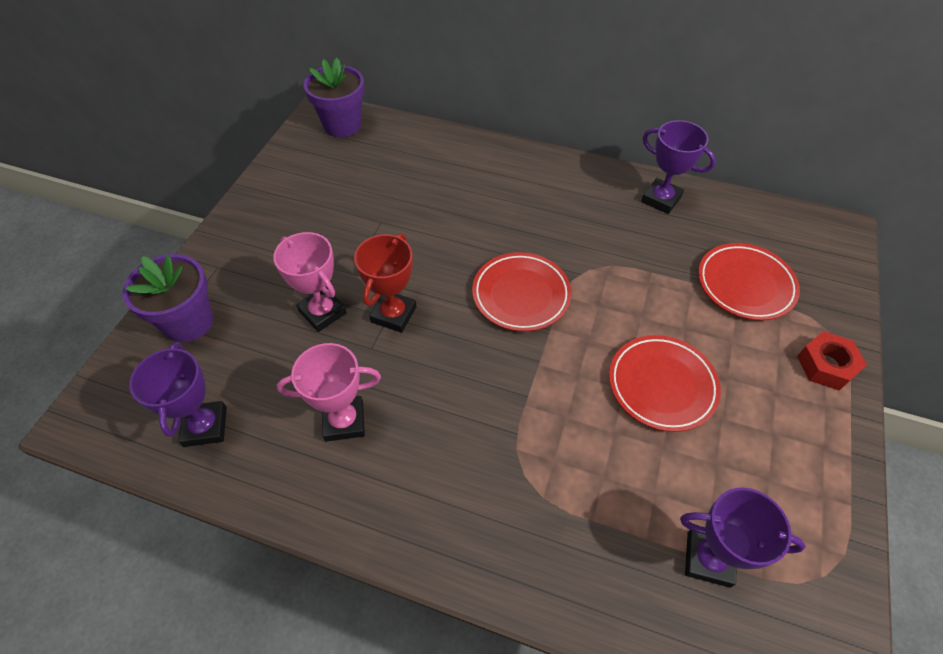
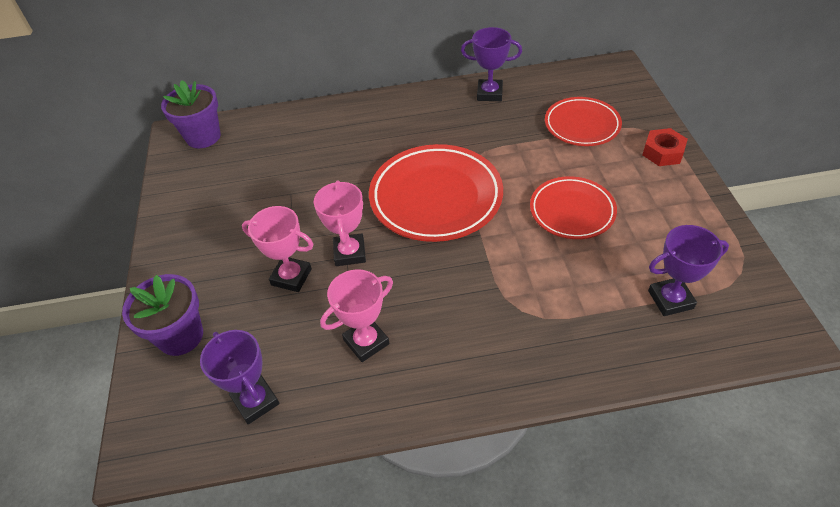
camera: 25 degrees left, 5 degrees down
red trophy [354,233,417,333] -> pink trophy [314,180,366,266]
red plate [472,252,572,332] -> red plate [369,144,503,242], size x1.62

